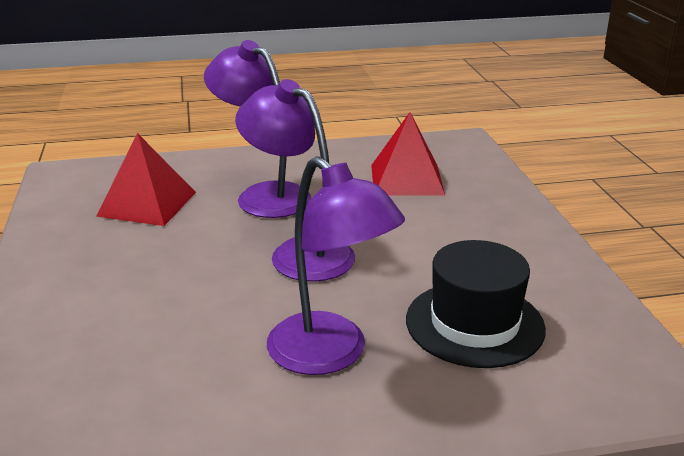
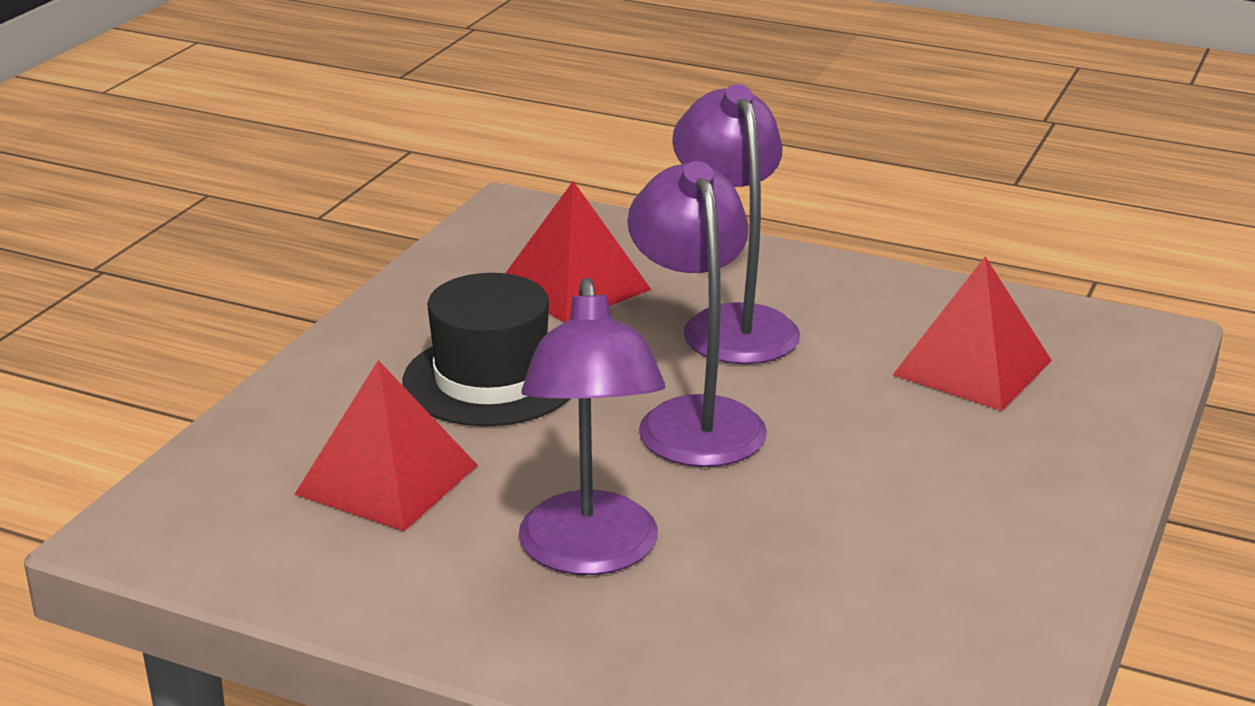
camera: 35 degrees right, 0 degrees up
black hat [406,240,546,368] -> black hat moved to [402,273,569,426]
none -> red pyramid [294,360,478,531]

